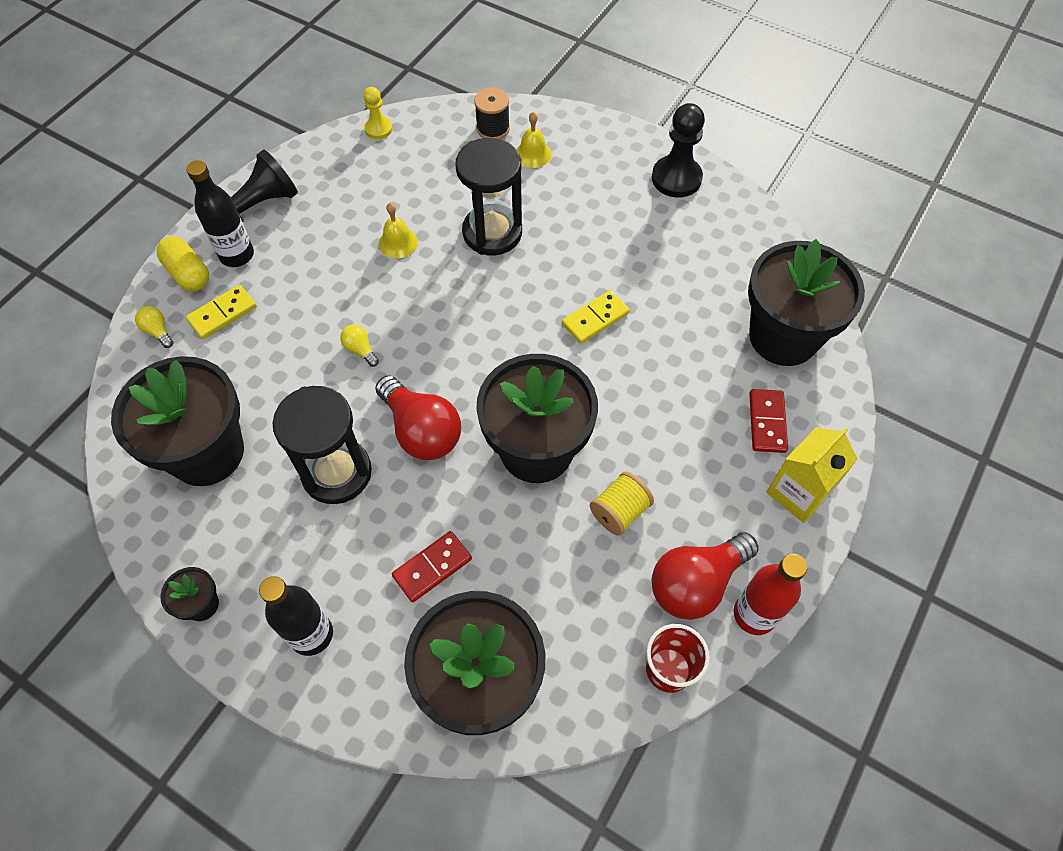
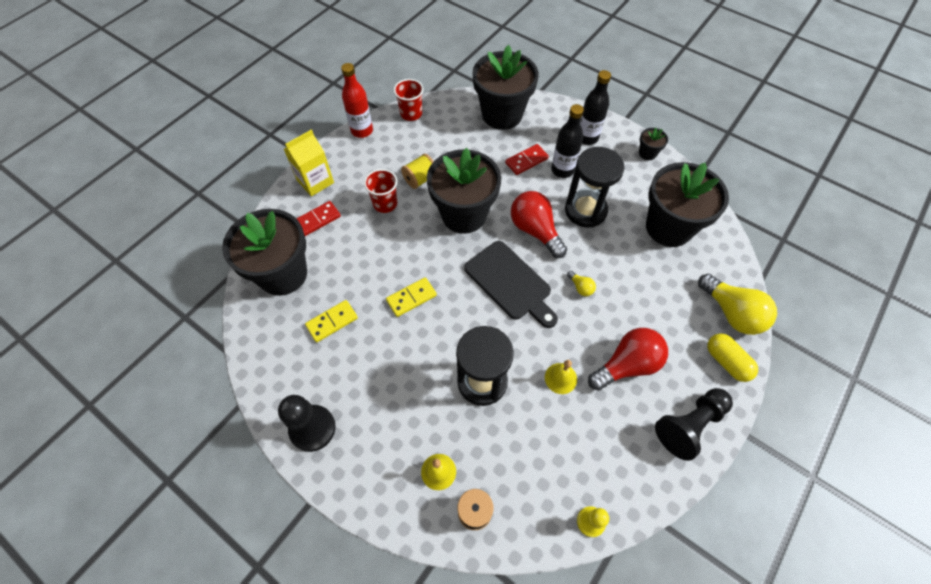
camera: 175 degrees left, 0 degrees up
yellow light bulb [135,306,173,348] -> yellow light bulb [698,274,777,335], size x2.25
black bottle [186,160,254,267] -> black bottle moved to [551,104,584,178]
yellow domino [186,285,257,339] -> yellow domino moved to [305,300,358,342]
red light bulb [652,532,759,620] -> red light bulb moved to [588,328,668,391]
red domino [749,389,788,453] -> red domino turned 45 degrees clockwise [296,201,341,236]
none -> red cup [364,169,397,213]
none -> black cutting board [464,241,558,328]

